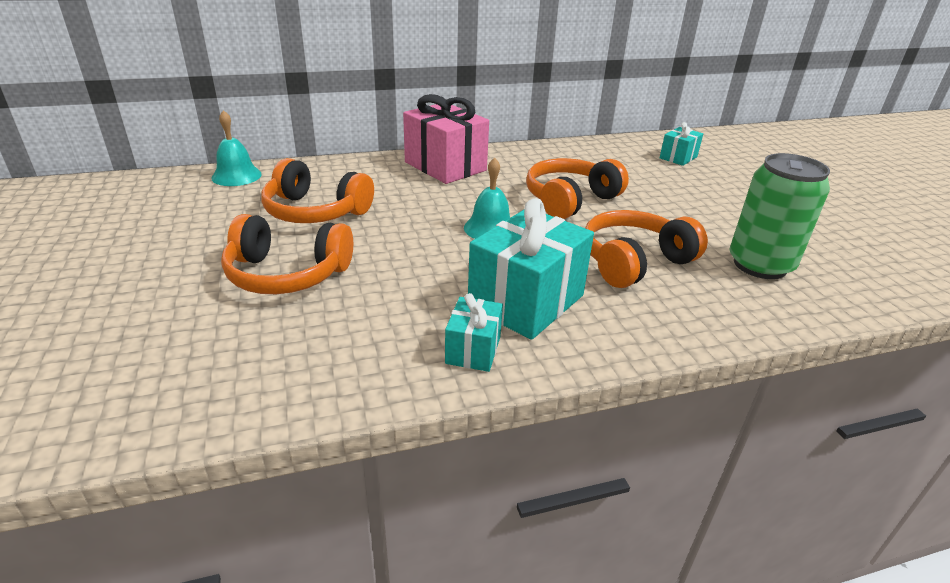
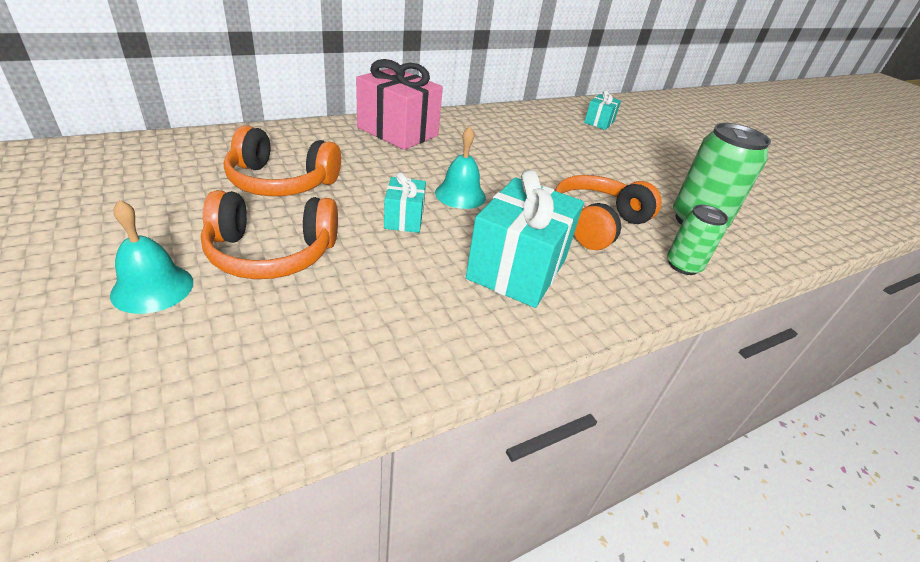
camera: 15 degrees left, 5 degrees up
turquoise bell [212,110,262,186] -> turquoise bell moved to [110,200,193,314]
turquoise gift [445,293,503,372] -> turquoise gift moved to [384,172,426,233]
orange headphones [526,158,629,219] -> none
none -> green can [667,205,728,275]

